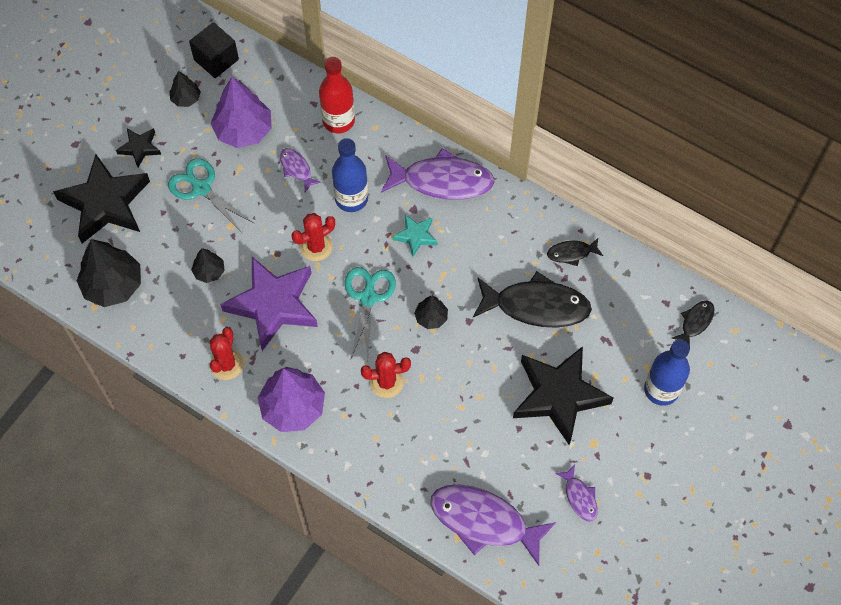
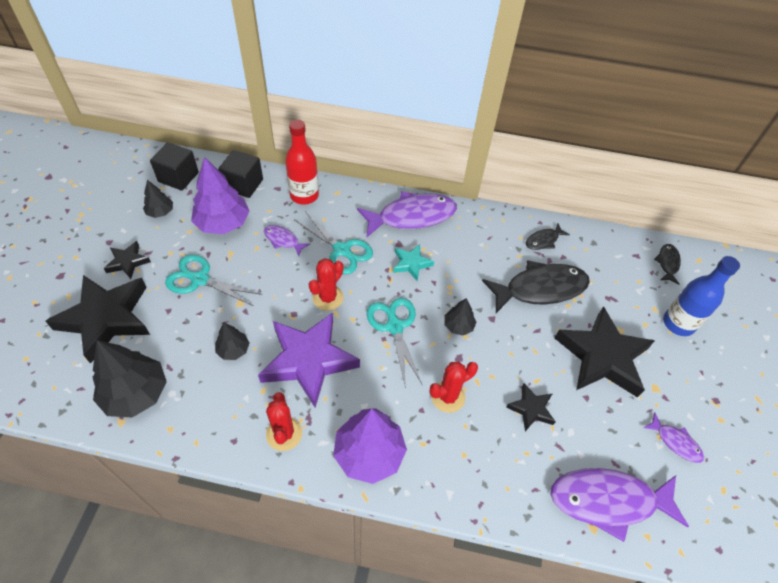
camera: 25 degrees left, 10 degrees down
blue bottle [332,138,368,212] -> turquoise scissors [295,211,373,274]
none -> black cube [218,150,263,198]
none -> black star [506,384,556,431]

